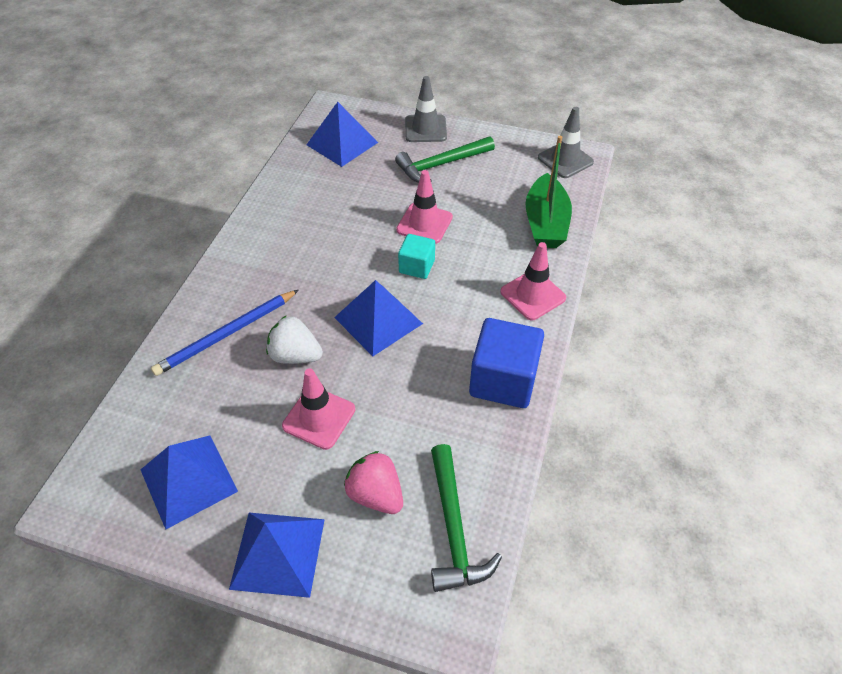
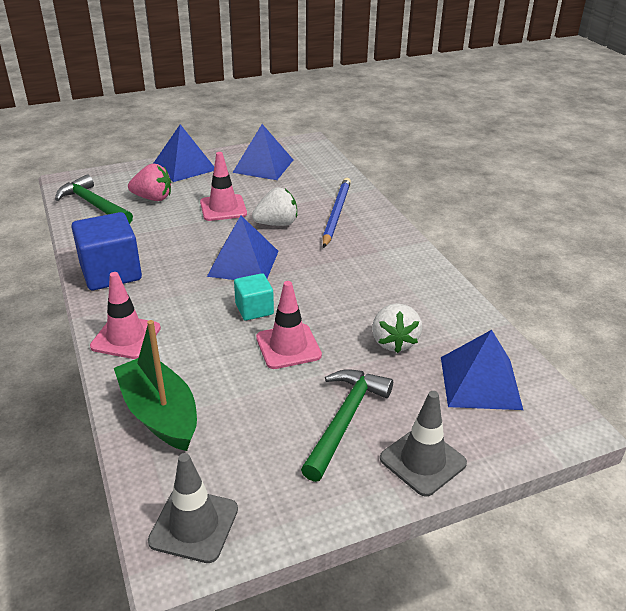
camera: 140 degrees right, 15 degrees down
none -> white strawberry [372,303,422,353]

